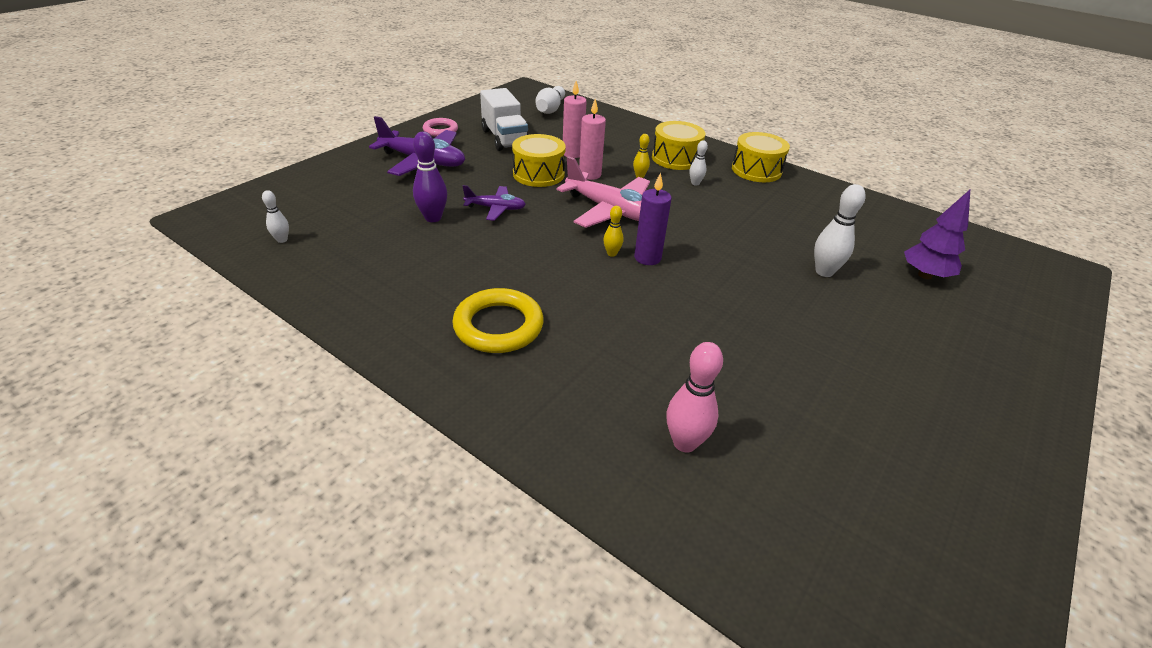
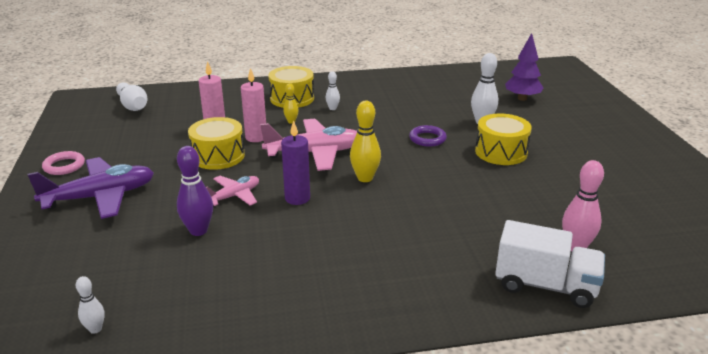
camera: 45 degrees left, 10 degrees down
yellow ring [452,288,544,353] -> none
purple plane [463,185,526,221] -> pink plane [206,176,259,206]
white truck [480,88,528,151] -> white truck moved to [495,220,605,308]
yellow bowling pin [603,206,623,257] -> yellow bowling pin [350,101,381,182], size x1.76
purple candle [634,172,672,265] -> purple candle moved to [281,120,310,205]
yellow drum [732,132,790,182] -> yellow drum moved to [475,114,532,165]
none -> purple ring [409,125,447,147]

